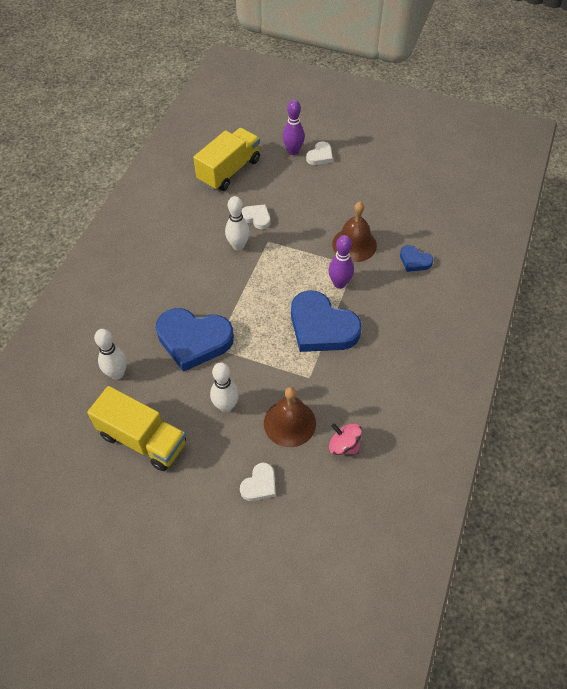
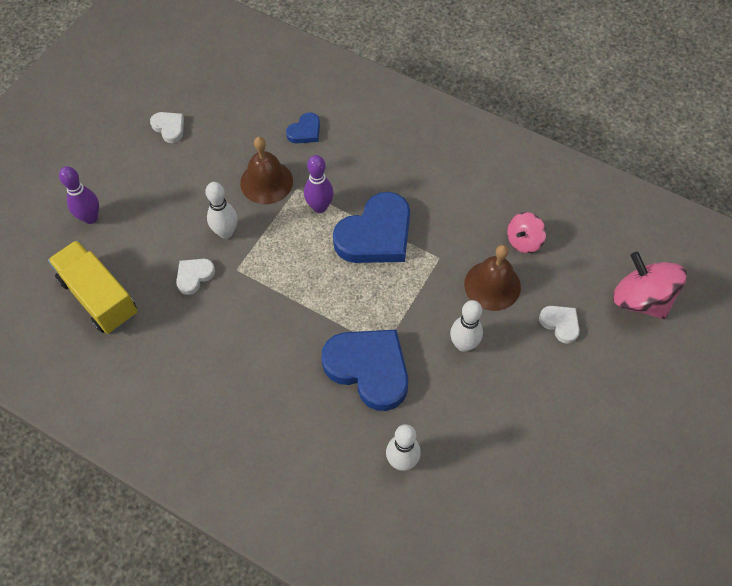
camera: 80 degrees left, 5 degrees up
yellow truck [87,386,186,471] -> none
blue heart [156,308,234,372] -> blue heart turned 75 degrees counterclockwise [321,329,408,411]
white bowling pin [225,196,250,251] -> white bowling pin moved to [205,182,238,239]
white heart [306,142,333,165] -> white heart moved to [150,112,184,143]
none -> pink spinning top [613,252,687,319]

